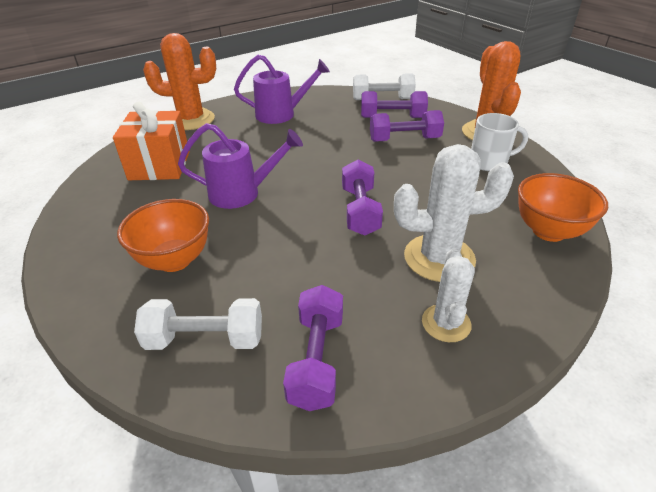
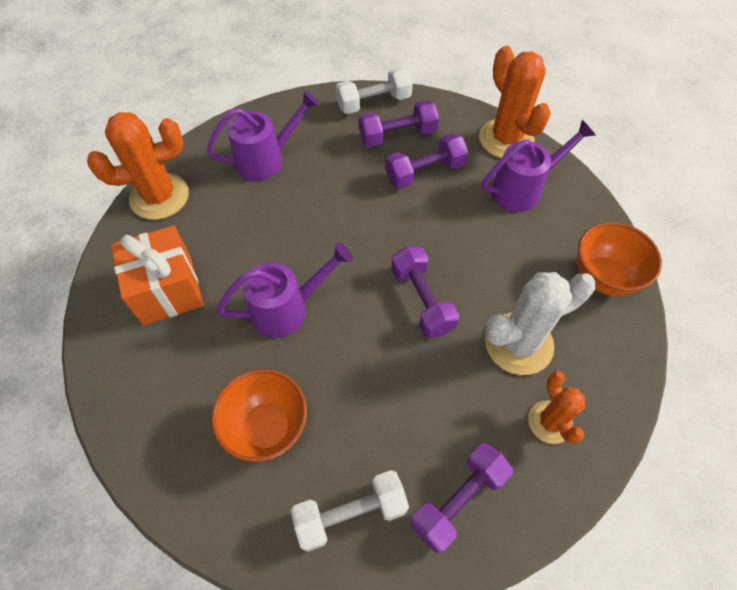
camera: 20 degrees left, 20 degrees up
purple dumbbell [283,285,343,411] -> purple dumbbell turned 60 degrees clockwise [411,443,513,553]
white cactus [422,248,475,342] -> orange cactus [529,371,586,444]
white mug [471,113,528,171] -> purple watering can [482,120,596,212]

